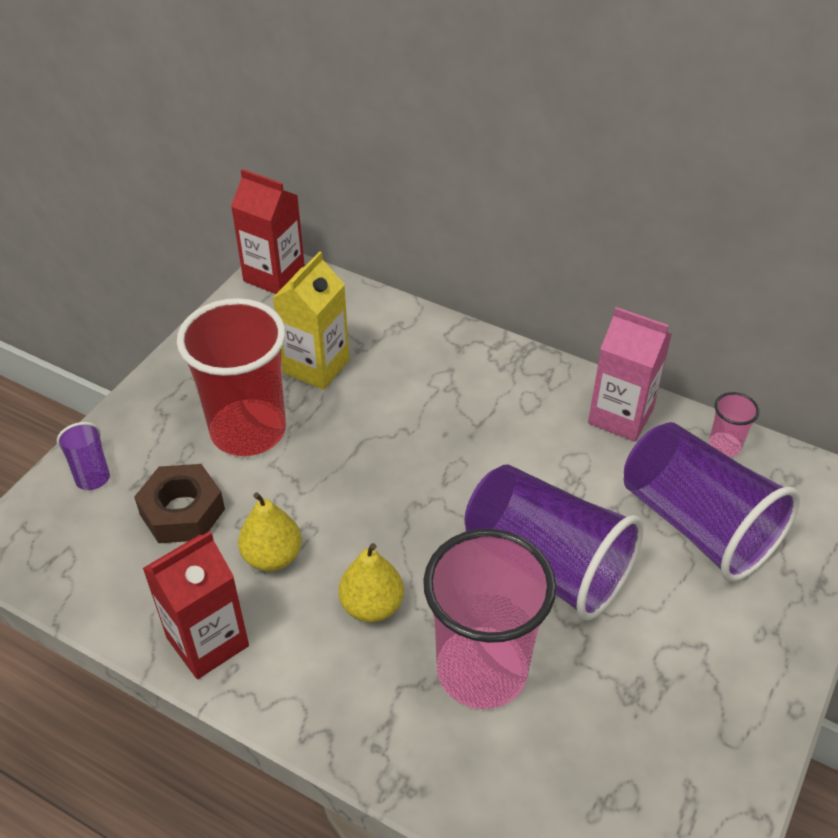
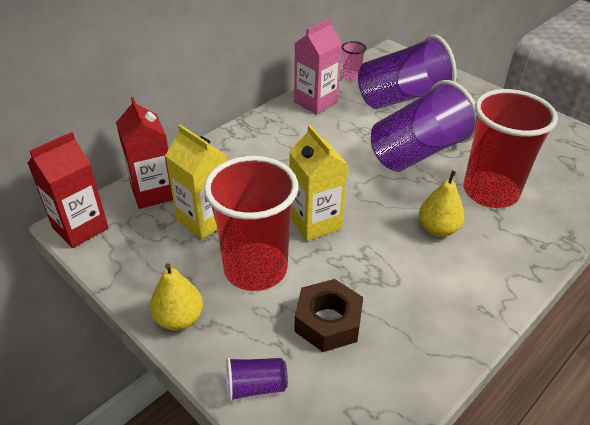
camera: 75 degrees left, 5 degrees down
red carton [143,531,249,679] -> red carton moved to [116,97,173,209]
yellow pear [238,492,302,571] -> yellow pear moved to [150,263,203,330]
pink cup [423,529,556,709] -> red cup [463,89,558,208]
none -> yellow carton [289,125,348,241]

